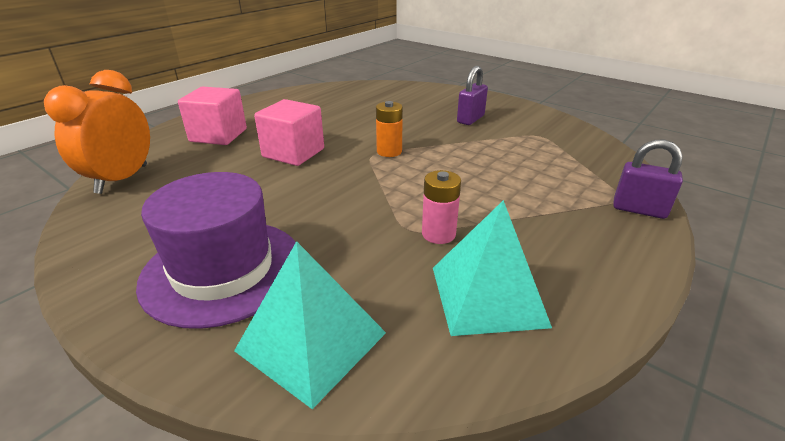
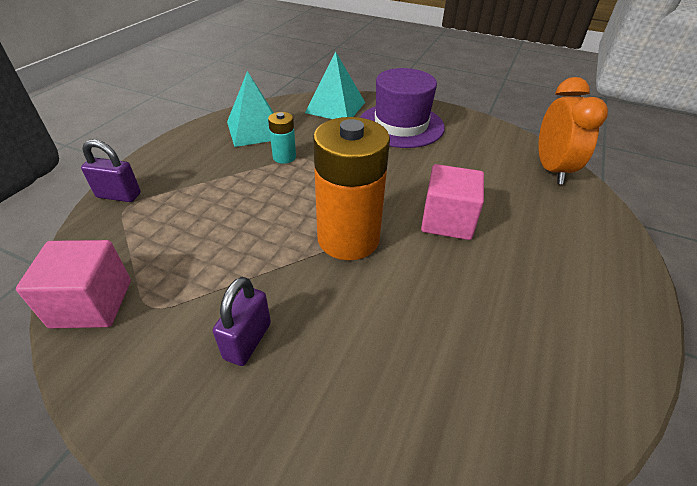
camera: 165 degrees right, 10 degrees up
pink cube [178,86,247,145] -> pink cube moved to [16,240,131,328]
orange battery [376,101,403,157] -> orange battery [313,117,390,261], size x2.16
pink battery [422,170,461,244] -> turquoise battery [268,112,296,164]

